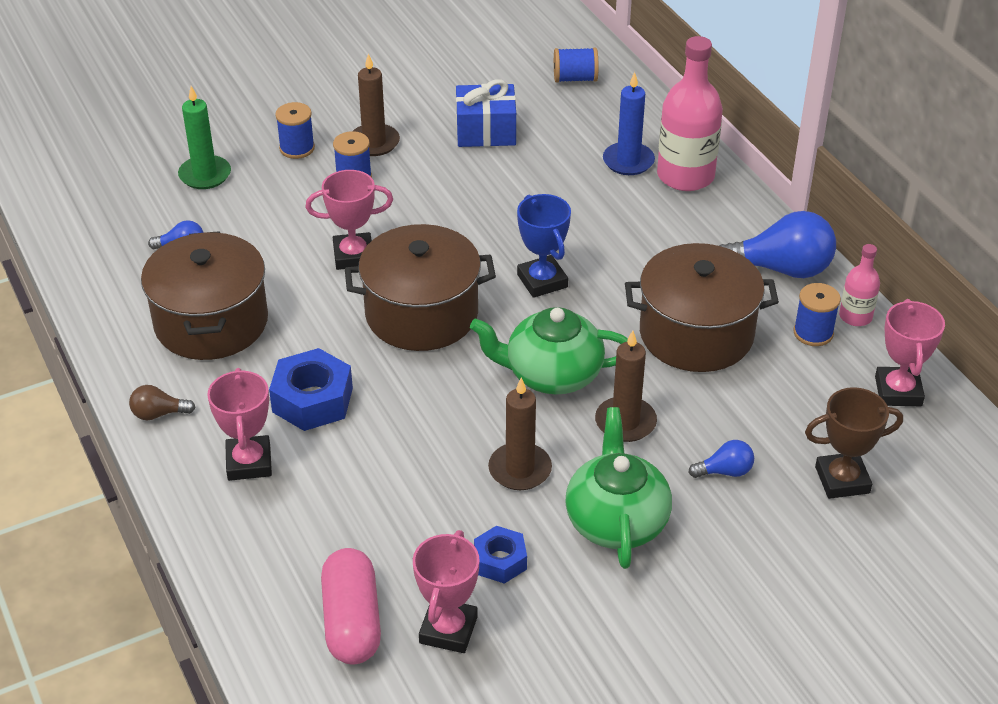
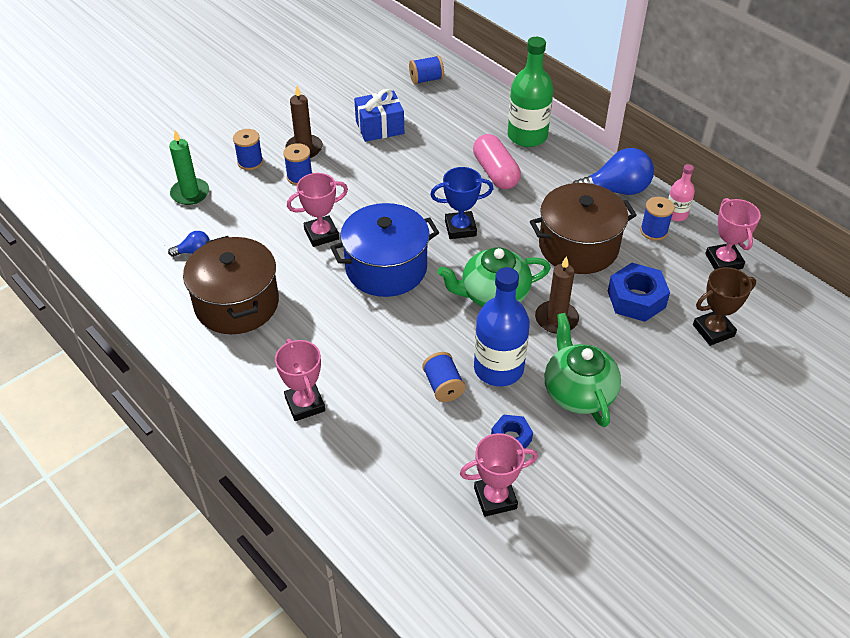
camera: 15 degrees left, 5 degrees up
brown light bulb [129,385,196,420] -> none
blue nut [269,348,353,431] -> blue nut moved to [608,263,670,322]
pink capsule [321,548,381,664] -> pink capsule moved to [473,134,521,189]
brown pot [345,224,496,351] -> blue pot [330,203,439,297]
pink trophy [413,530,480,653] -> pink trophy turned 75 degrees clockwise [460,433,538,517]
brown candle [488,377,552,490] -> blue bottle [474,267,530,386]
blue trophy [517,194,571,298] -> blue trophy turned 60 degrees counterclockwise [430,167,494,239]
blue candle [603,72,655,175] -> none
pink bottle [657,36,723,191] -> green bottle [508,37,553,147]
blue light bulb [688,440,754,478] -> none
none -> blue spool [422,352,465,402]

